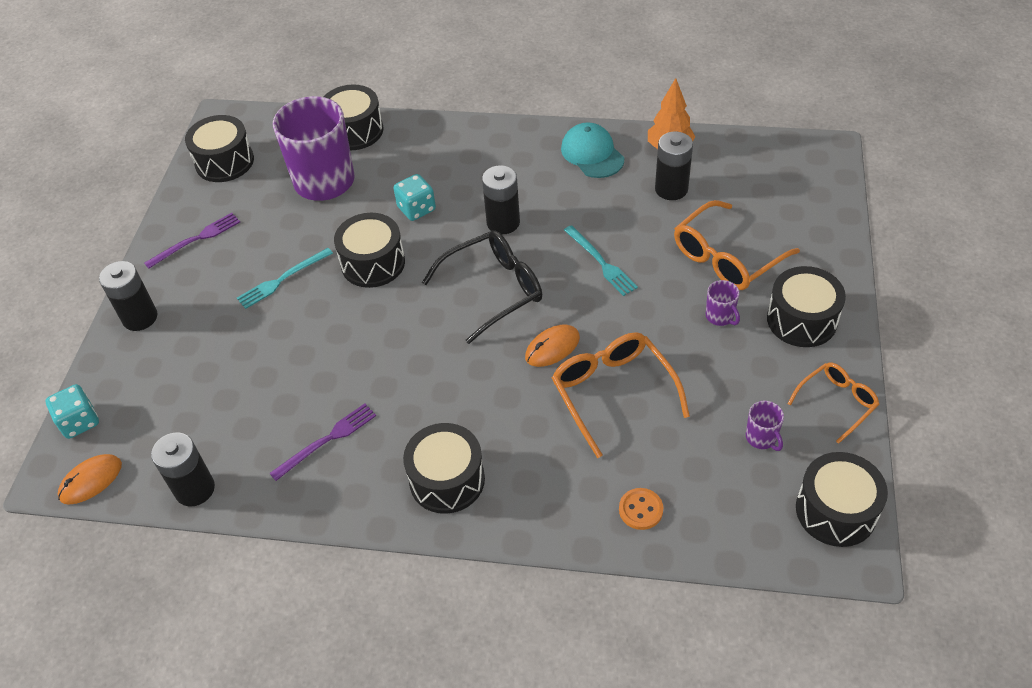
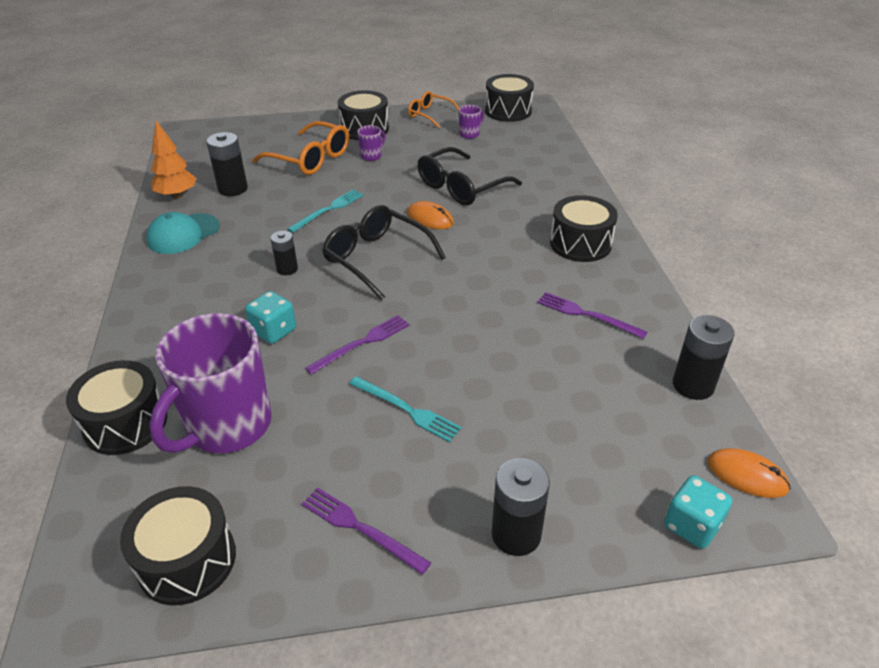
camera: 110 degrees left, 10 degrees down
black drum [334,213,405,288] -> purple fork [305,315,410,375]
black battery [482,165,520,234] -> black battery [270,231,298,275], size x0.62
orange glasses [552,332,690,458] -> black glasses [417,147,522,206]
orange button [619,488,663,530] -> none

